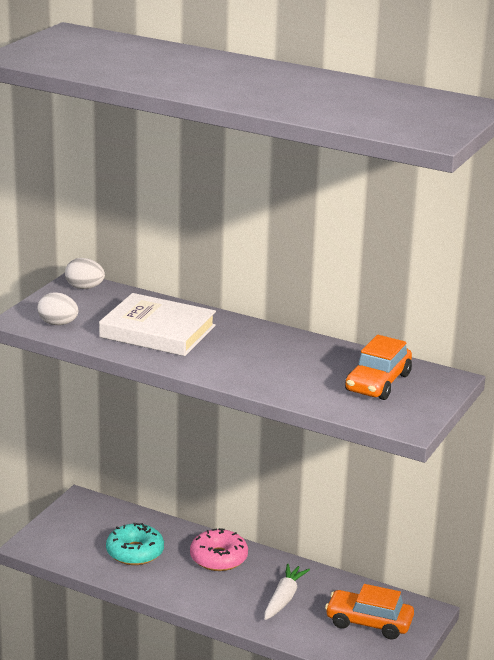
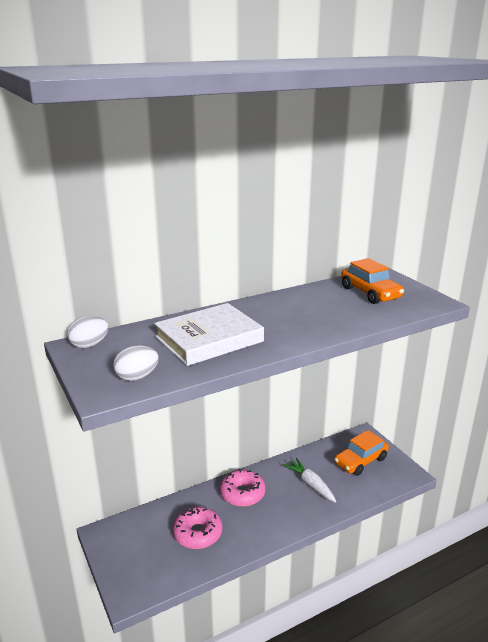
camera: 55 degrees left, 0 degrees up
turquoise donut [106,523,164,565] -> pink donut [173,507,222,549]

